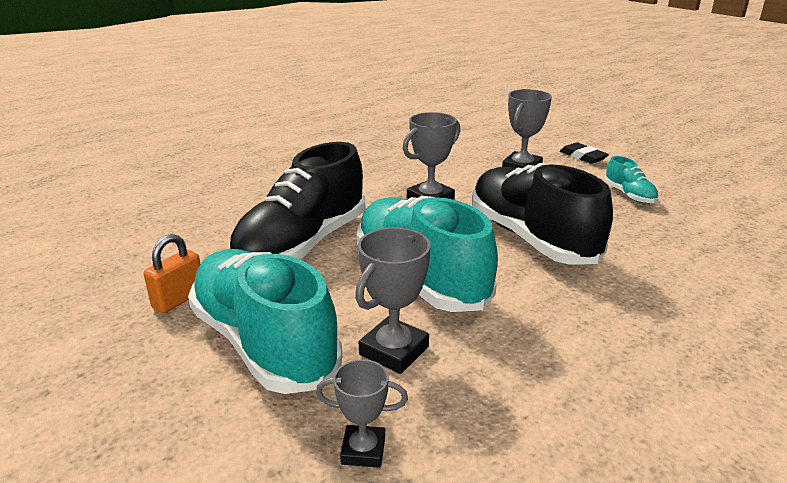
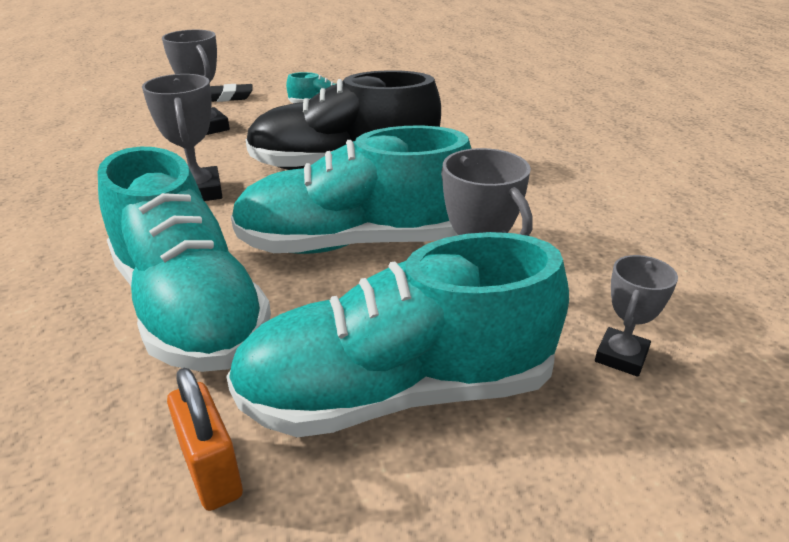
camera: 65 degrees left, 5 degrees up
black shoe [229,142,366,259] -> turquoise shoe [98,147,271,372]

